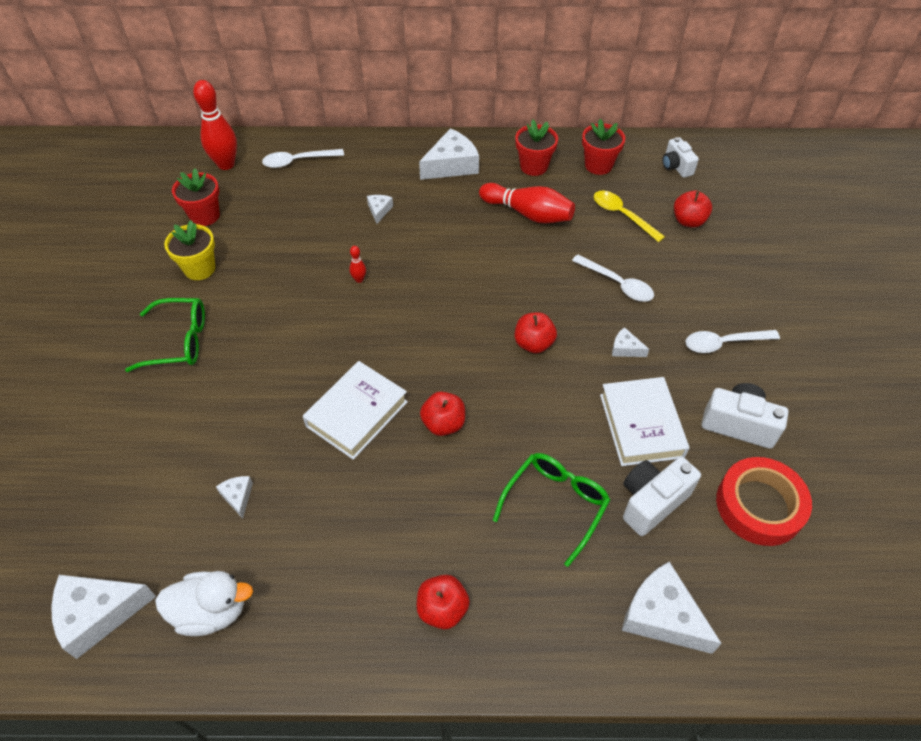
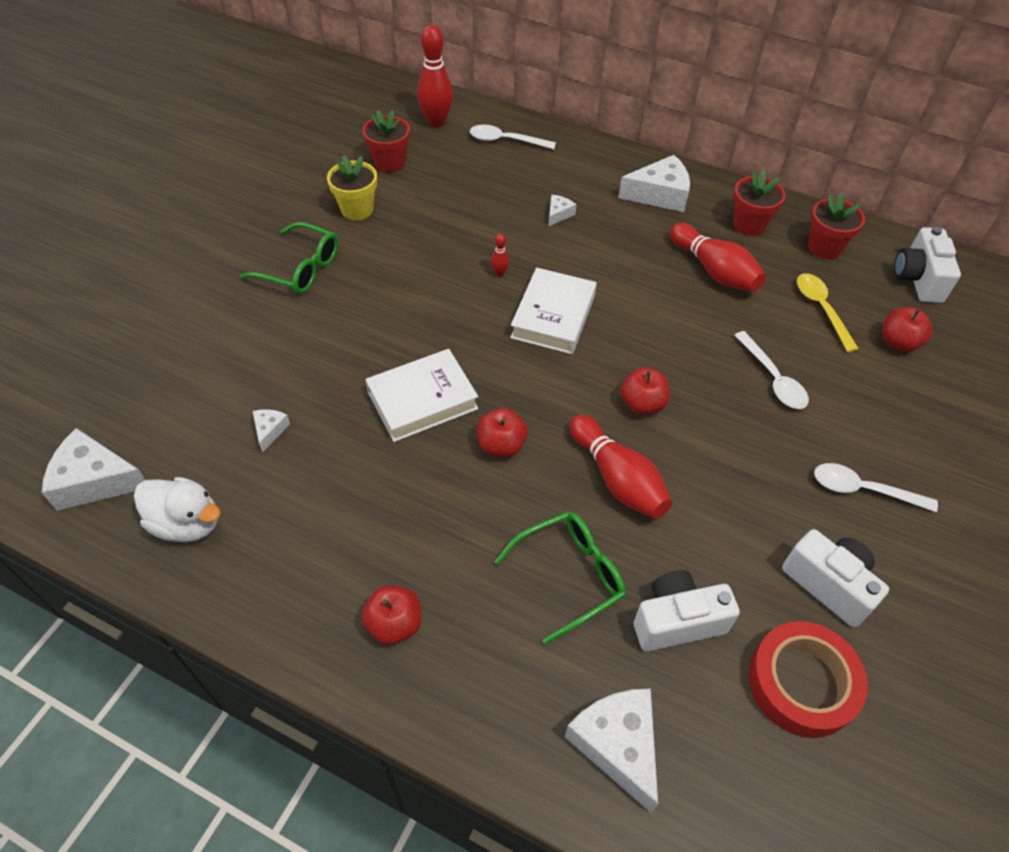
camera: 25 degrees right, 0 degrees up
white book [600,377,690,466] -> white book moved to [510,267,597,354]
white cheese [612,327,649,357] -> none
white camera [662,137,699,178] -> white camera [894,227,961,303], size x1.51
none -> red bowling pin [569,415,672,519]

